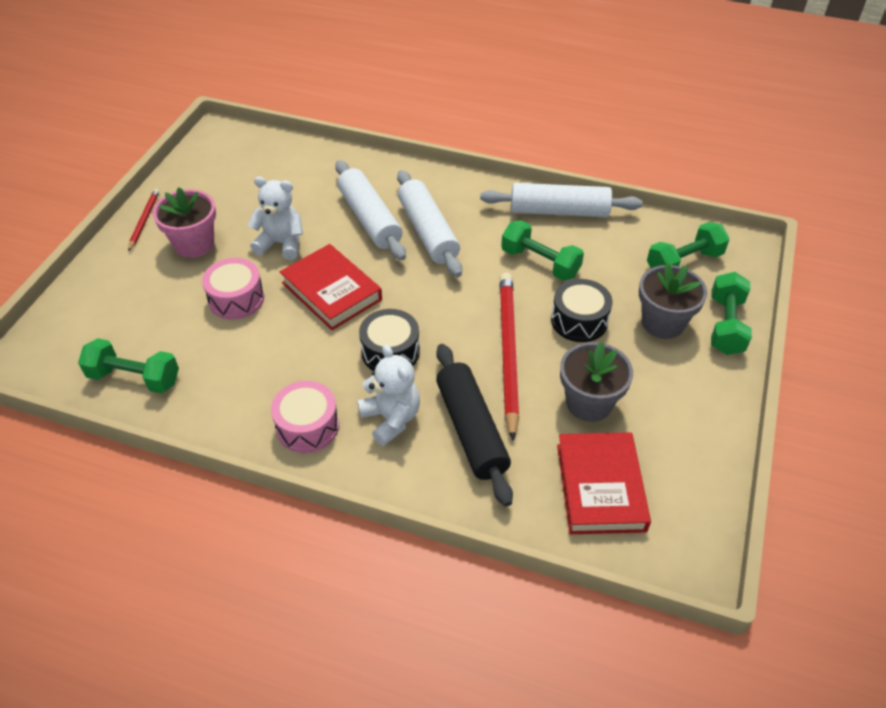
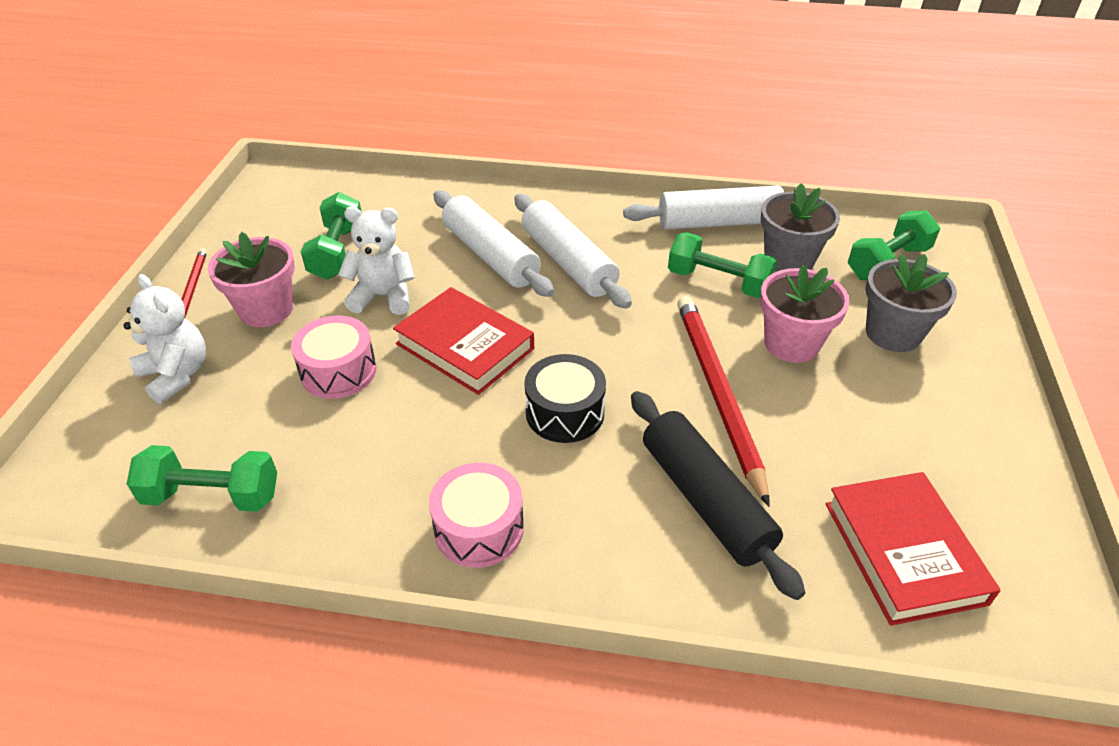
camera: 10 degrees left, 5 degrees down
white teddy bear [357,345,420,446] -> white teddy bear moved to [123,274,206,404]
black drum [551,279,612,342] -> pink flower pot [760,265,850,363]
grey flower pot [560,342,633,422] -> grey flower pot moved to [761,183,840,272]
green dumbbell [711,272,752,355] -> green dumbbell moved to [301,192,362,280]

